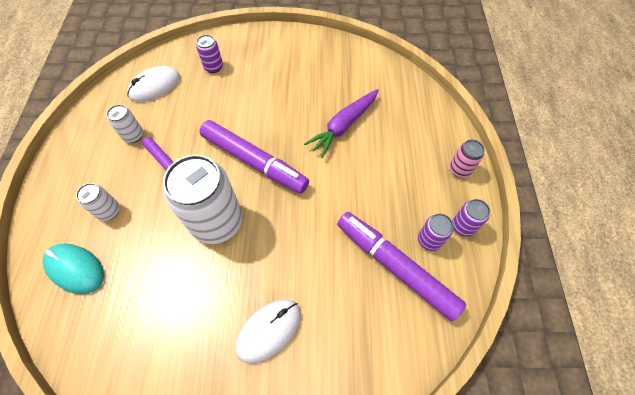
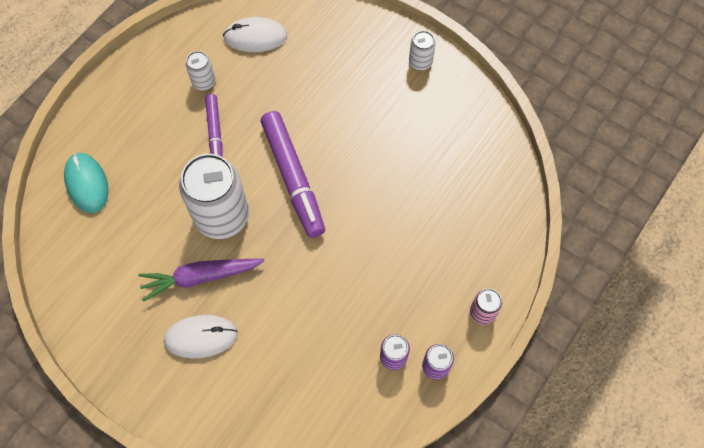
camera: 35 degrees right, 5 degrees up
white can [76,183,120,221] -> white can moved to [409,31,436,70]
purple can [196,35,223,73] -> none
purple carrot [304,89,379,158] -> purple carrot moved to [138,259,264,302]
purple marker [337,212,466,321] -> none

